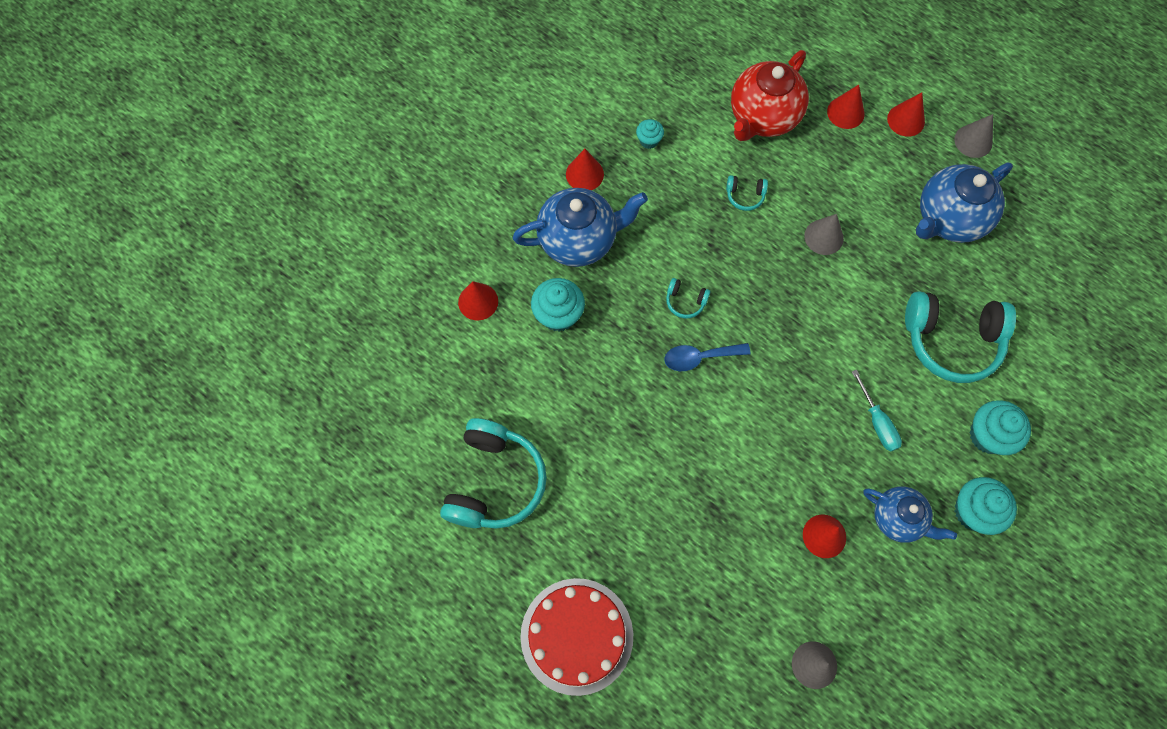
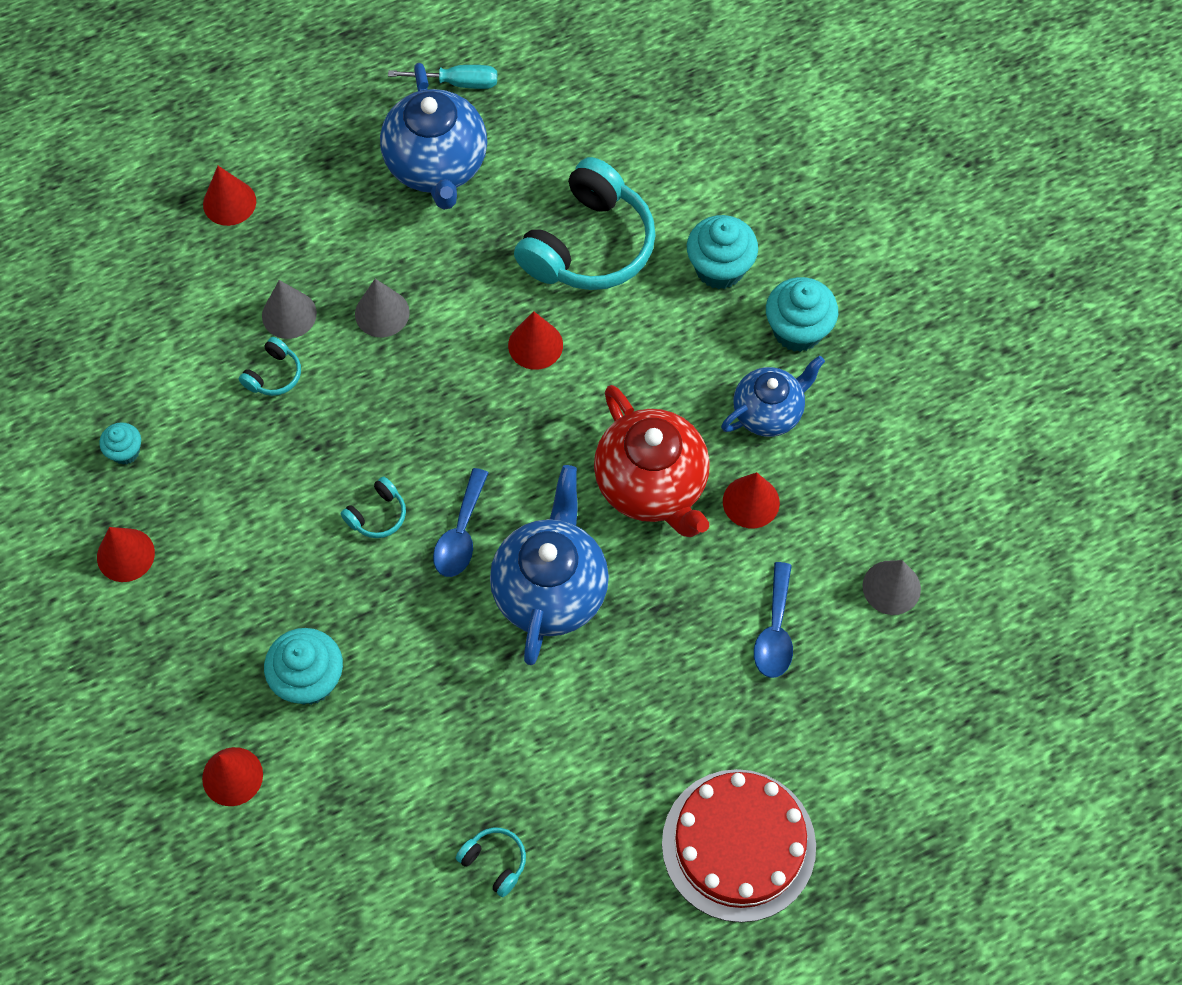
camera: 65 degrees left, 5 degrees down
turquoise headphones [440,418,547,529] -> turquoise headphones [456,828,526,897], size x0.43
blue teapot [513,188,648,267] -> blue teapot moved to [490,465,609,665]
red teapot [731,50,809,141] -> red teapot moved to [594,385,710,537]
turquoise screwdriver [852,370,902,451] -> turquoise screwdriver moved to [388,65,497,89]
red cone [887,92,925,137] -> red cone moved to [508,311,563,370]
grey cone [954,114,993,158] -> grey cone moved to [262,280,317,339]
none -> blue spoon [754,562,793,678]

